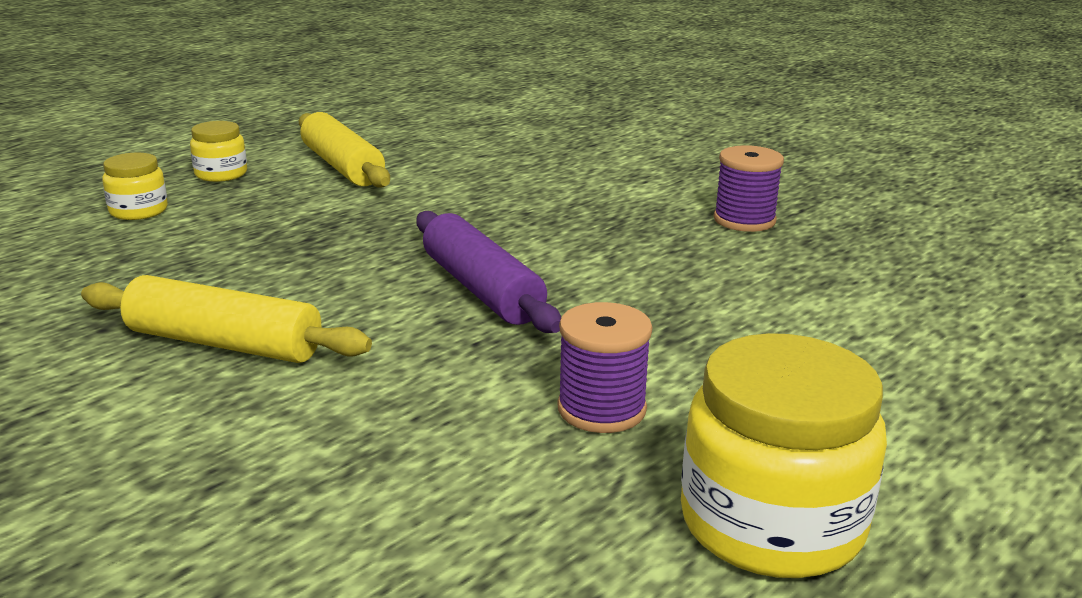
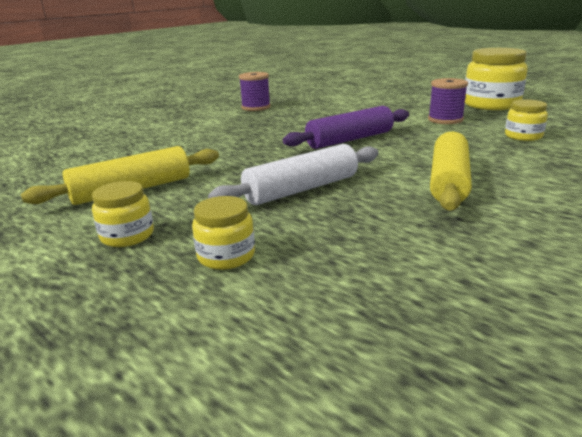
camera: 90 degrees left, 0 degrees up
none -> white rolling pin [208,144,379,205]
none -> yellow jar [505,99,548,141]

